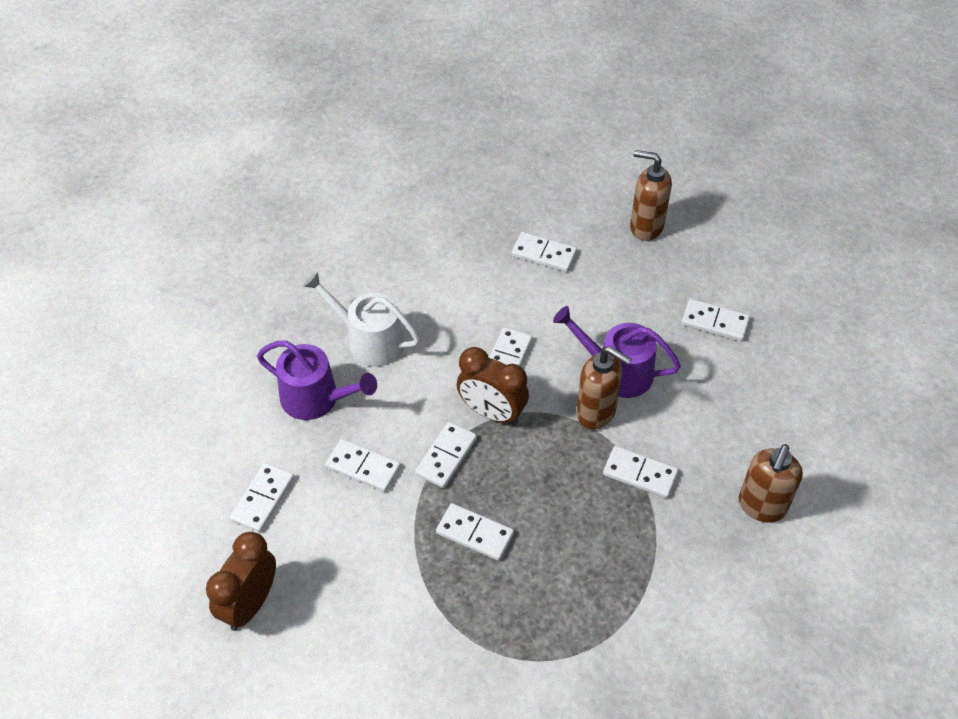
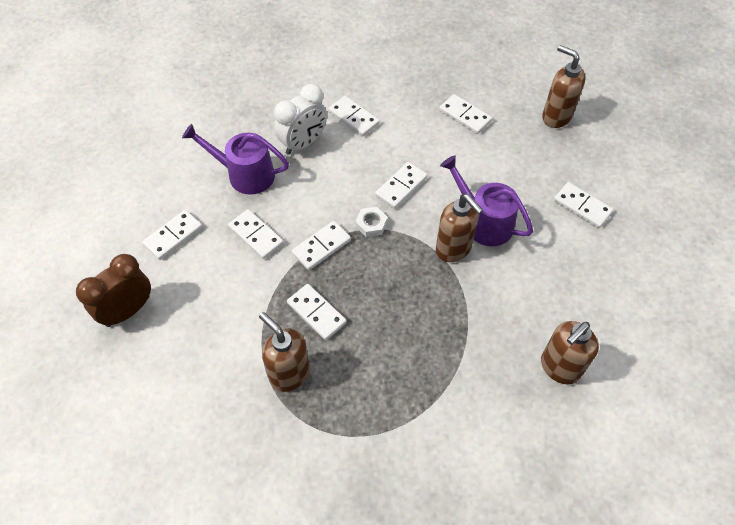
camera: 20 degrees right, 5 degrees up
purple watering can [257,340,377,420] -> purple watering can turned 150 degrees clockwise [182,124,289,195]
white watering can [303,271,420,367] -> white clock [274,84,327,155]
brown clock [457,347,529,425] -> white nut [355,207,388,237]
white domino [603,446,678,498] -> white domino moved to [328,96,380,136]
none -> brown soap dispenser [259,312,310,392]

